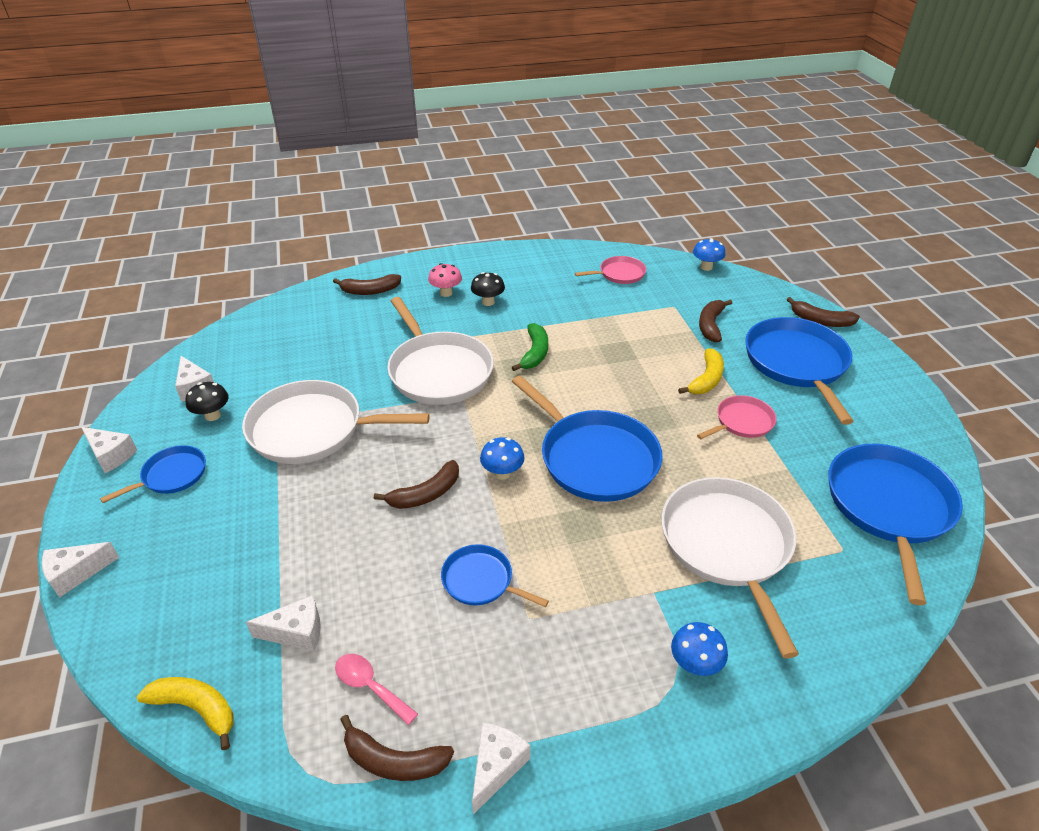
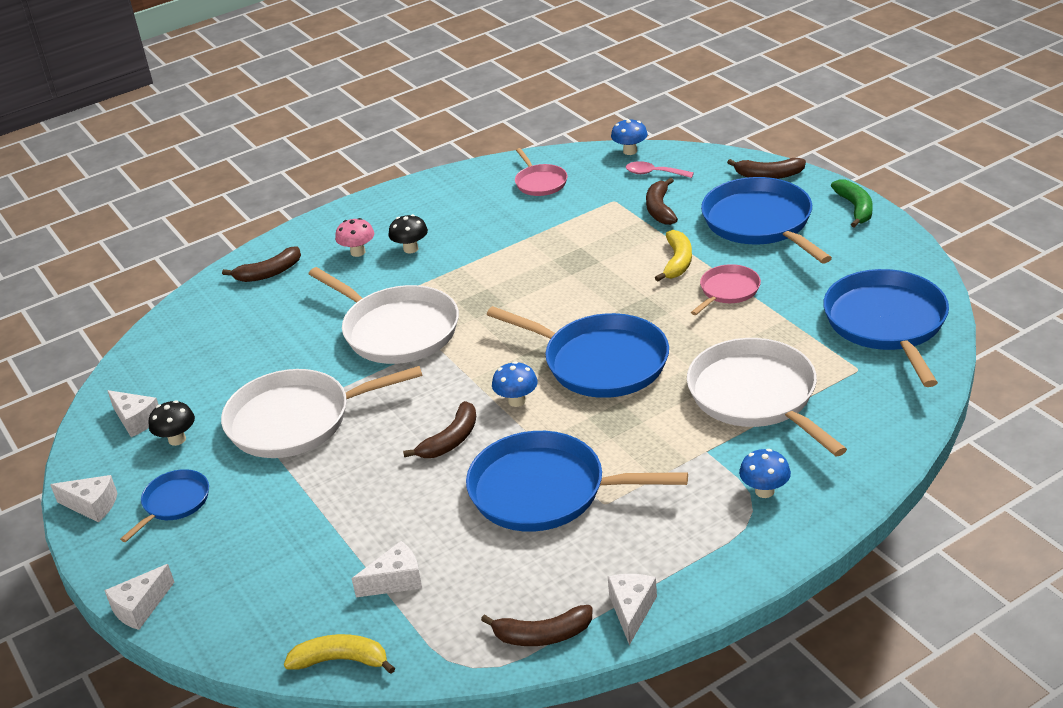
camera: 15 degrees left, 5 degrees down
pink spoon [335,654,418,725] -> pink spoon moved to [626,161,694,178]
blue pan [441,544,549,607] -> blue pan [466,431,688,532], size x1.94
green banana [512,323,548,371] -> green banana moved to [831,179,873,228]
pink pan [575,256,646,284] -> pink pan turned 105 degrees clockwise [515,148,568,196]

